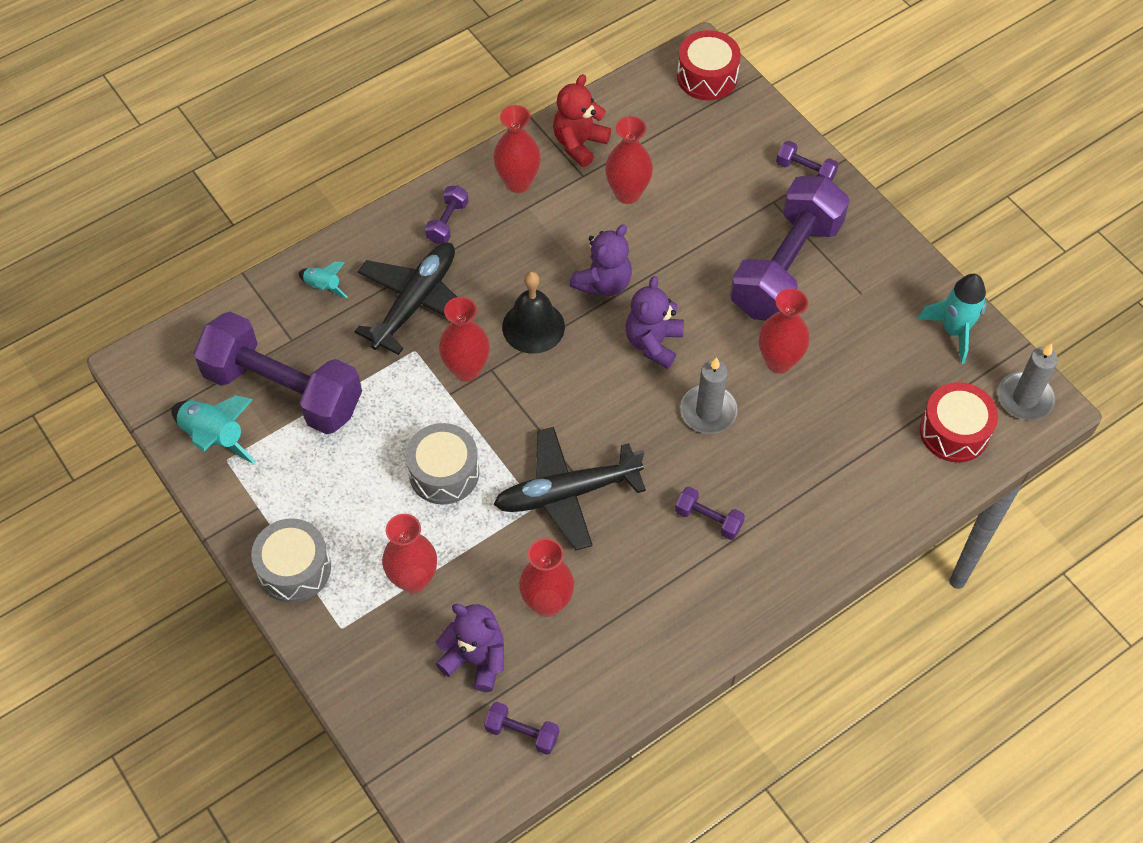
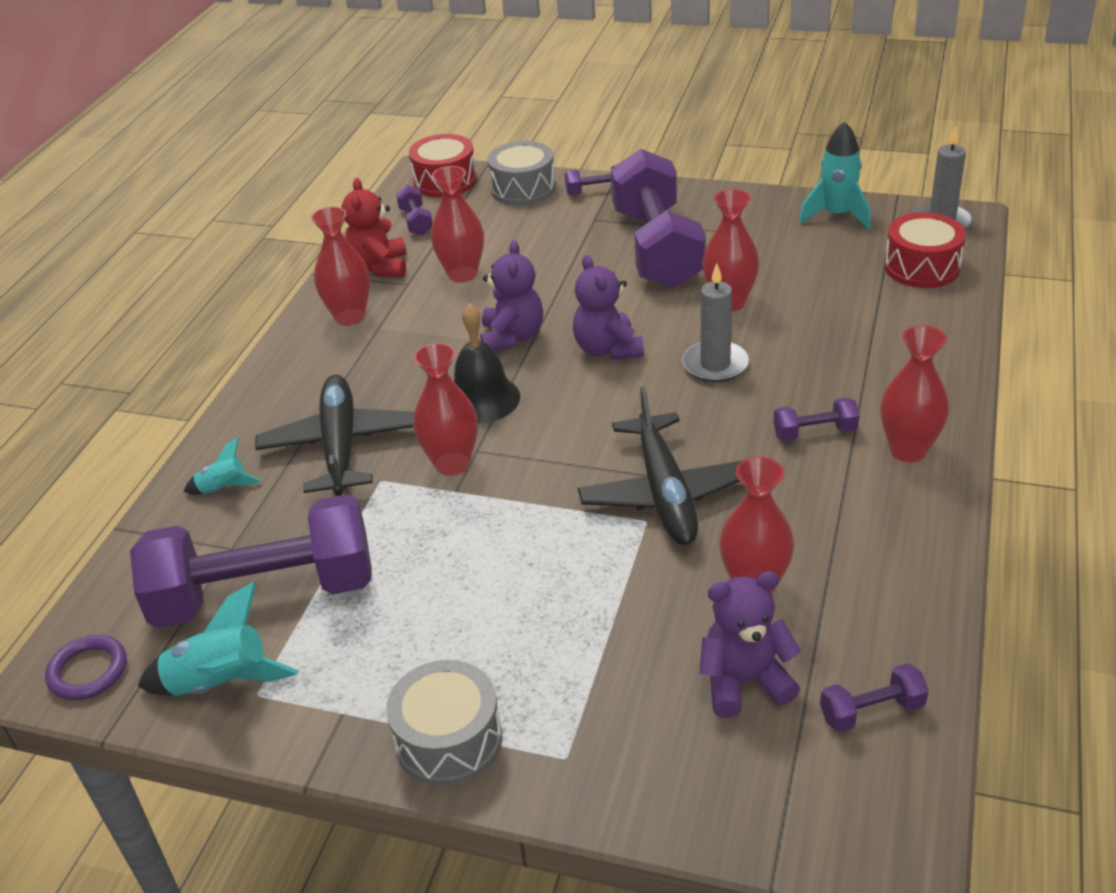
camera: 35 degrees left, 20 degrees down
red vase [382,514,437,593] -> red vase moved to [881,325,949,462]
grey drum [406,423,479,504] -> grey drum moved to [488,141,556,206]
purple dumbbell [425,185,469,244] -> purple dumbbell moved to [396,185,433,236]
black plane [494,427,646,550] -> black plane turned 45 degrees counterclockwise [578,386,743,545]
none -> purple ring [45,635,127,700]

